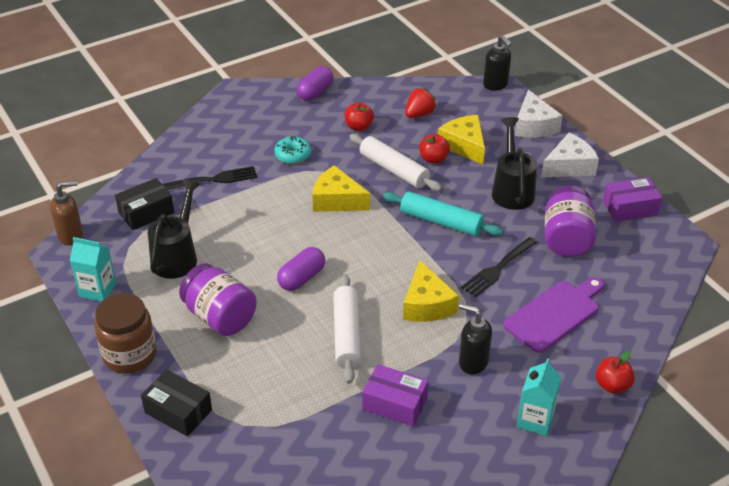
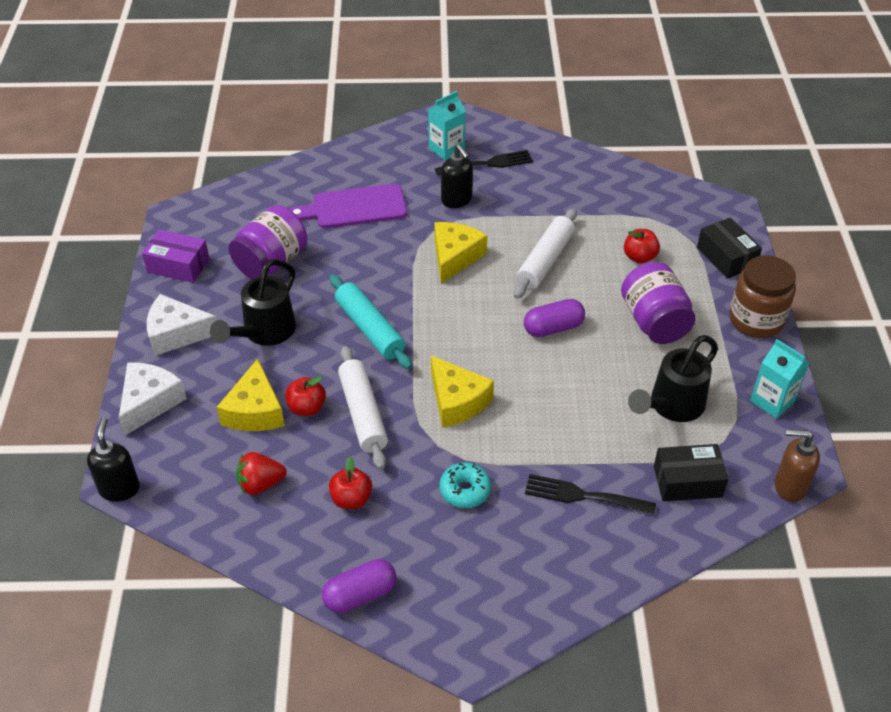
camera: 150 degrees left, 5 degrees up
purple box [362,364,428,427] -> none
black fork [461,237,537,297] -> black fork moved to [435,150,533,176]
red apple [596,351,635,394] -> red apple moved to [624,229,660,264]

